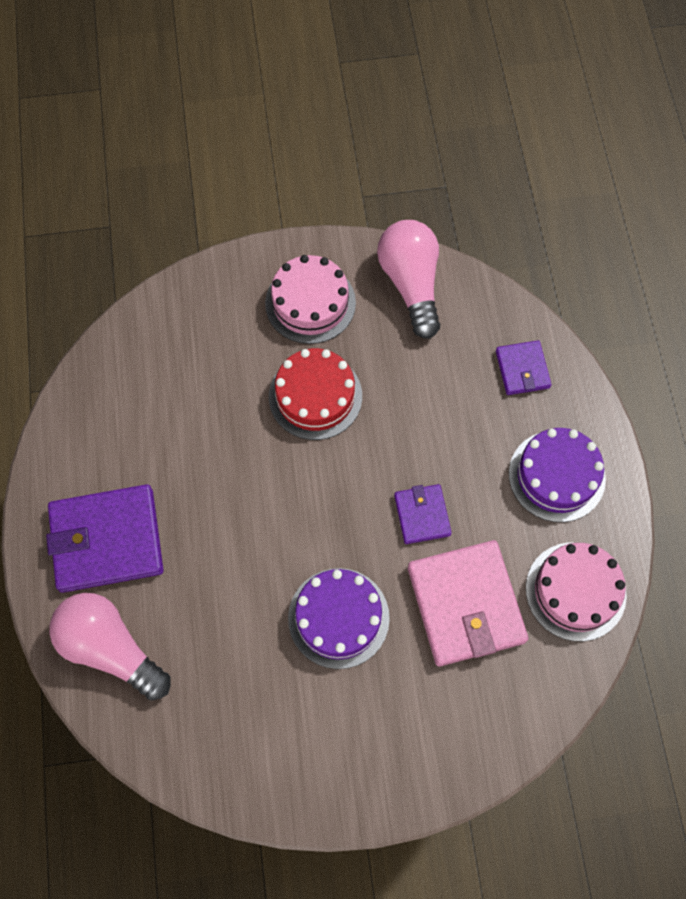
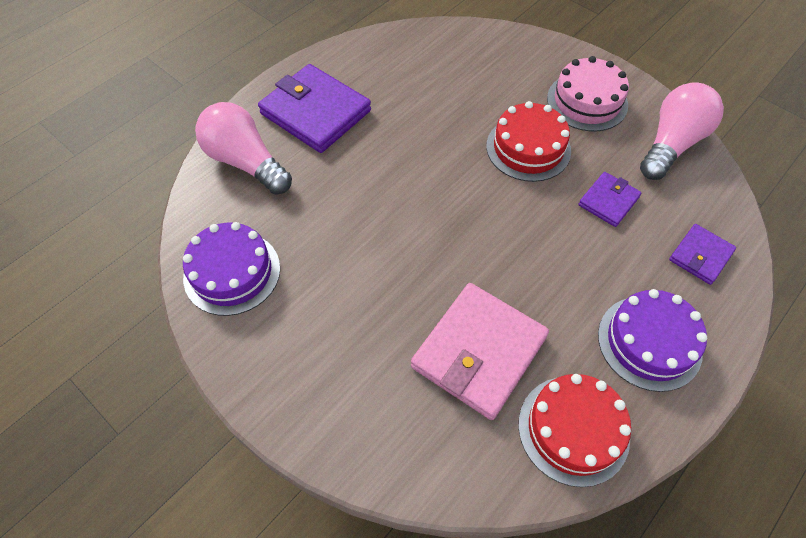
camera: 50 degrees right, 10 degrees down
pink light bulb [49,593,170,700] -> pink light bulb turned 45 degrees counterclockwise [195,102,292,195]
purple cake [288,568,390,669] -> purple cake moved to [183,222,280,316]
purple wallet [394,484,452,544] -> purple wallet moved to [578,172,641,227]
pink cake [526,542,627,641] -> red cake [518,374,631,487]

